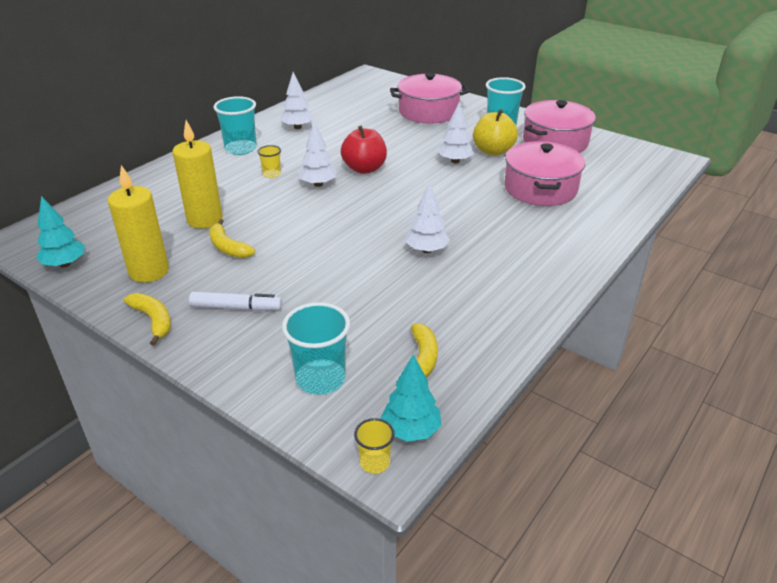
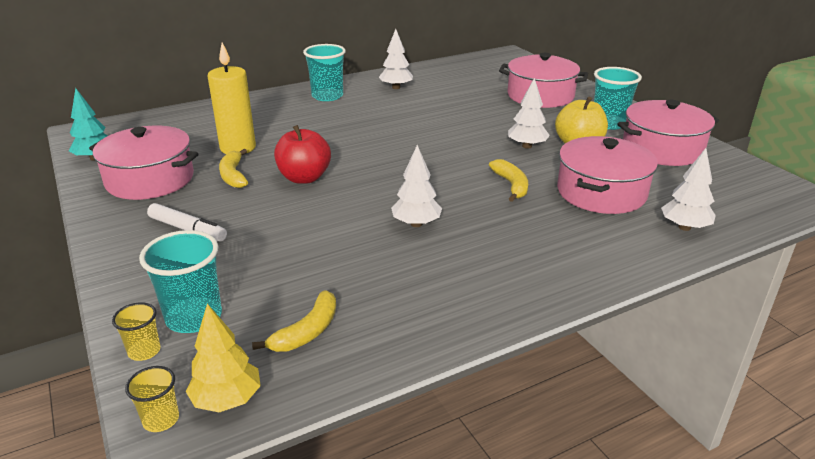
camera: 25 degrees right, 5 degrees down
yellow candle [108,165,169,283] -> pink pot [89,126,199,200]
yellow banana [124,293,171,346] -> yellow banana moved to [489,159,528,202]
yellow cup [257,145,281,178] -> yellow cup moved to [112,302,161,361]
white tree [298,123,337,187] -> white tree moved to [661,148,716,231]
red apple [341,126,387,174] -> red apple moved to [274,125,331,184]
turquoise tree [381,354,441,442] -> yellow tree [186,304,261,412]

